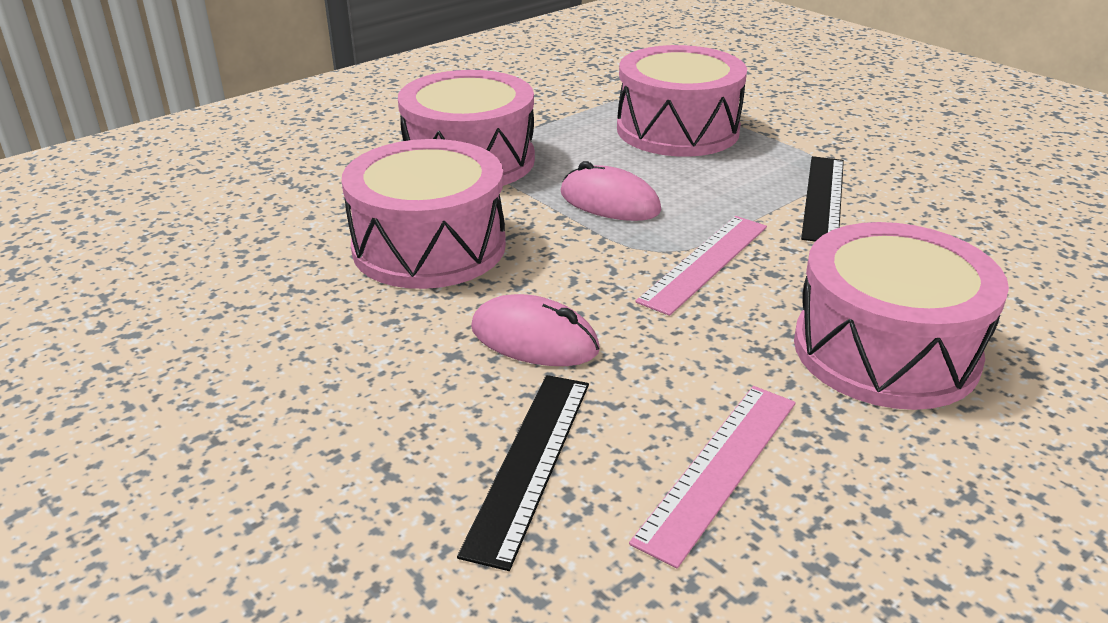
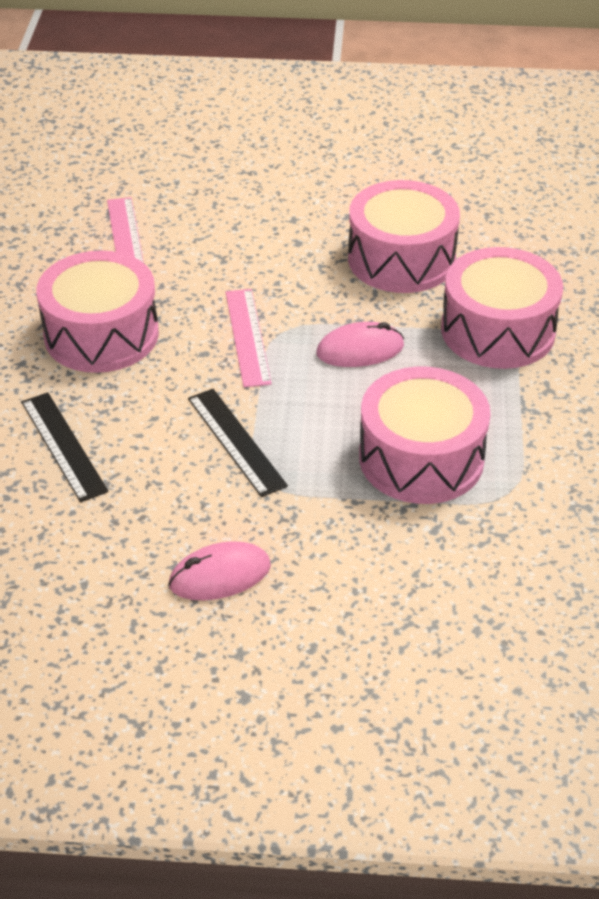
camera: 135 degrees right, 10 degrees up
black ruler [457,375,589,571] -> black ruler moved to [21,392,108,502]
pink mouse [471,294,600,366] -> pink mouse moved to [168,541,271,600]

